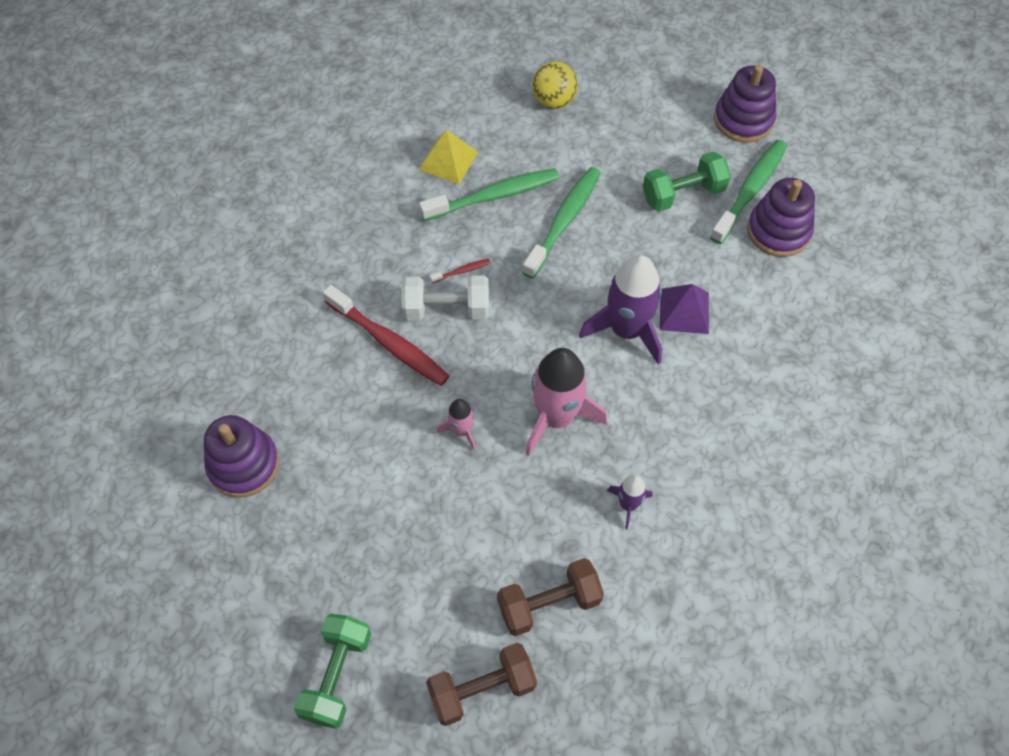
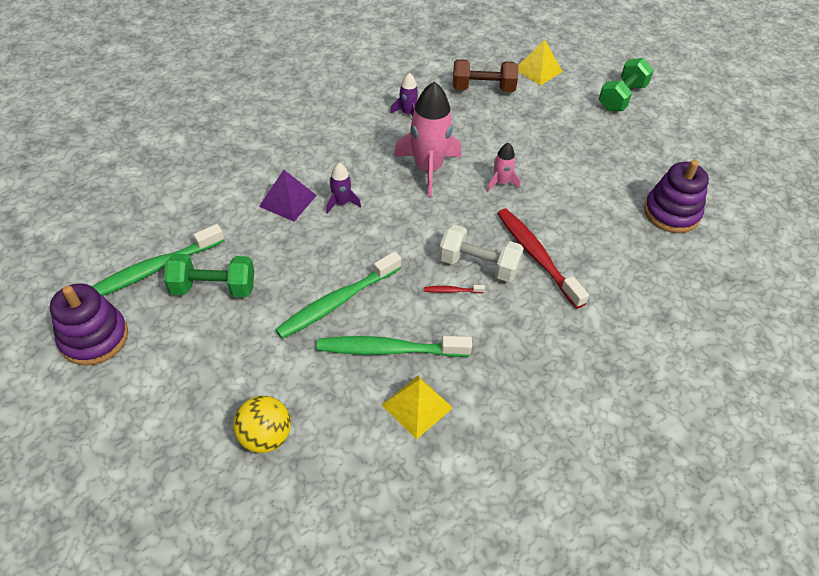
camera: 160 degrees left, 10 degrees down
brown dumbbell [426,643,537,726] -> yellow pyramid [518,39,563,85]
purple rocket [579,255,662,364] -> purple rocket [326,163,361,214], size x0.49
purple stacking toy [747,178,815,257] -> none

